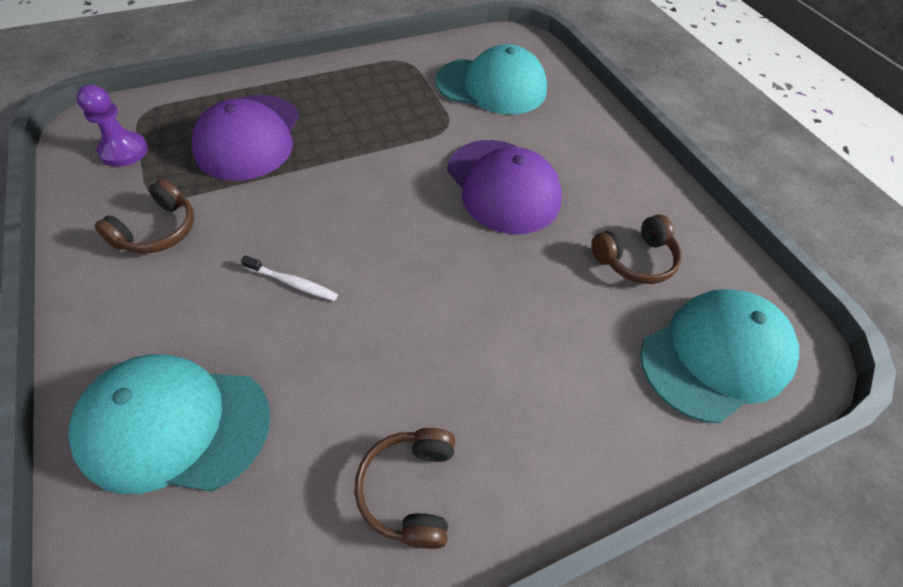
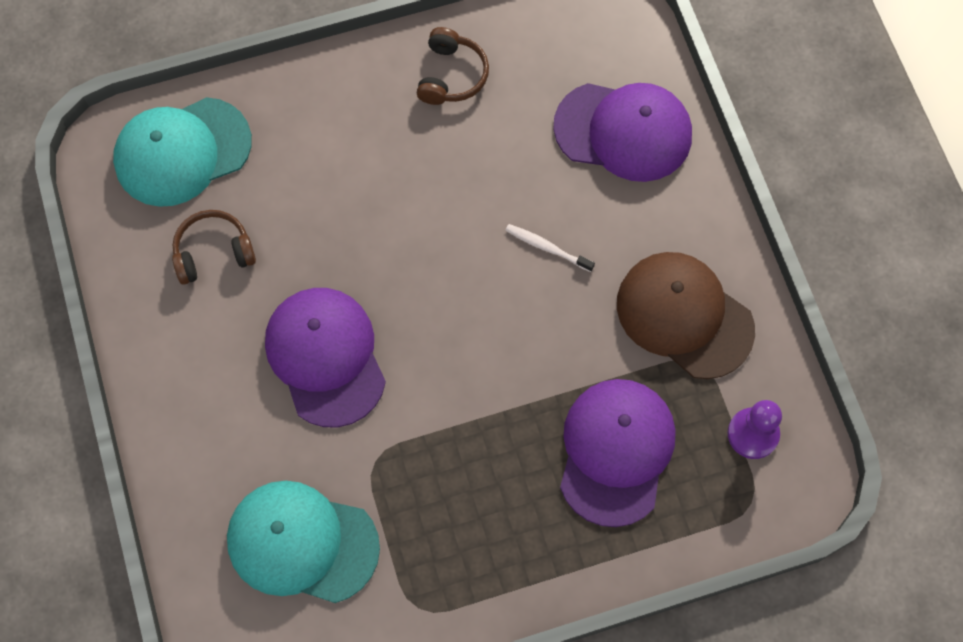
camera: 170 degrees left, 15 degrees up
turquoise cap [68,354,271,494] -> purple cap [553,83,692,182]
brown headphones [94,179,194,253] -> brown cap [617,252,755,379]

